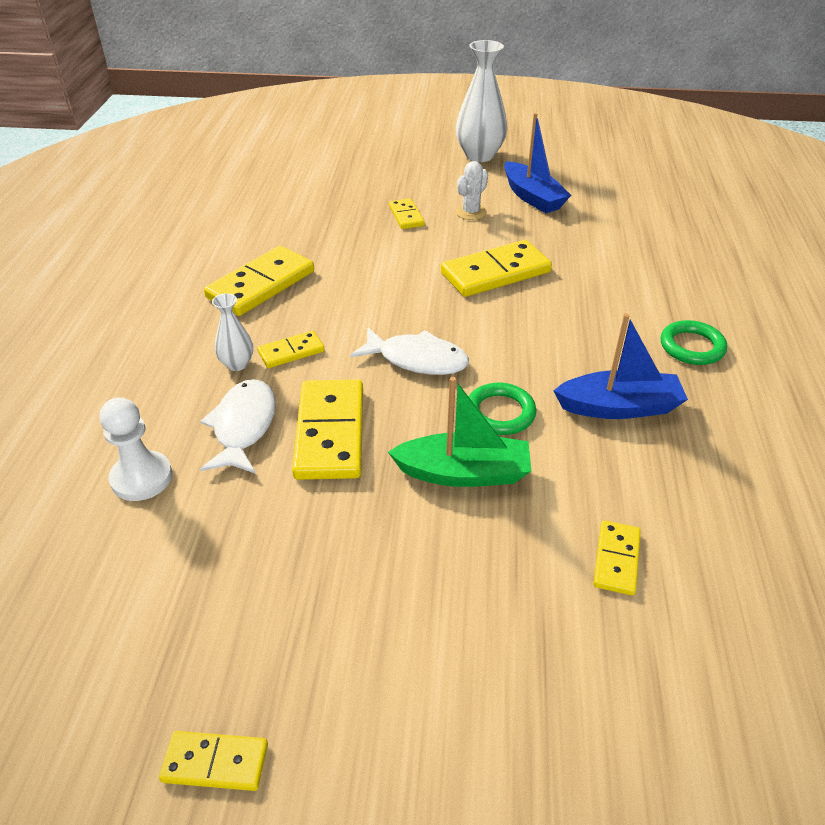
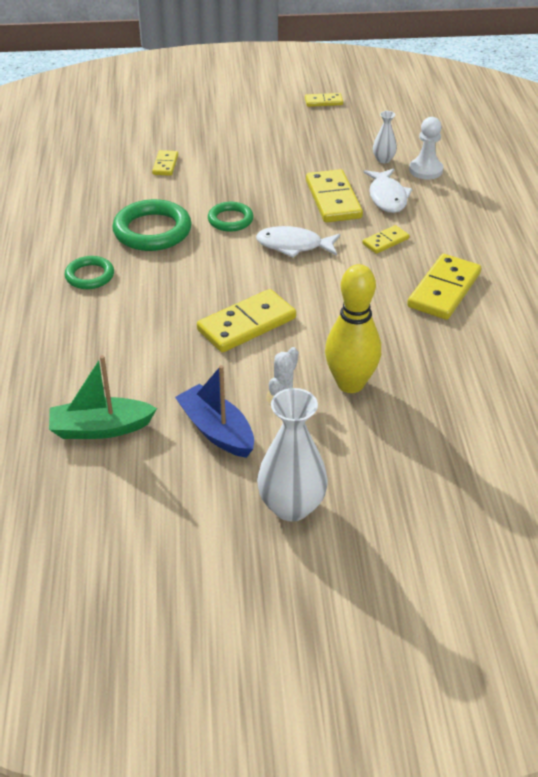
camera: 170 degrees right, 0 degrees up
white vase [212,293,253,371] -> white vase moved to [373,111,397,163]
green boat [388,377,531,487] -> green boat moved to [49,355,157,439]
yellow domino [389,198,425,229] -> yellow bowling pin [325,264,381,393]
blue boat [553,313,688,419] -> green ring [112,199,192,251]

